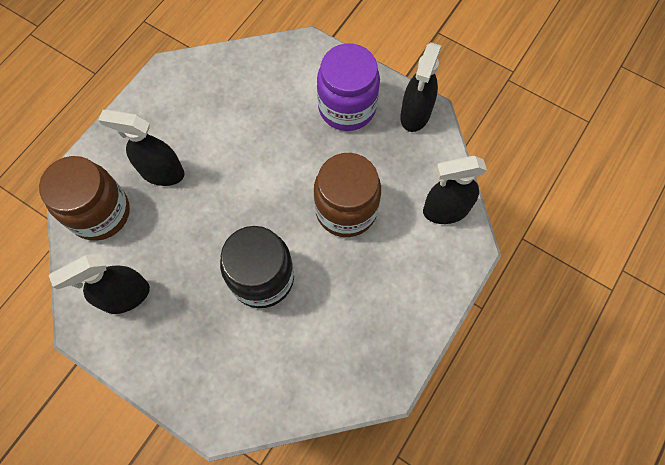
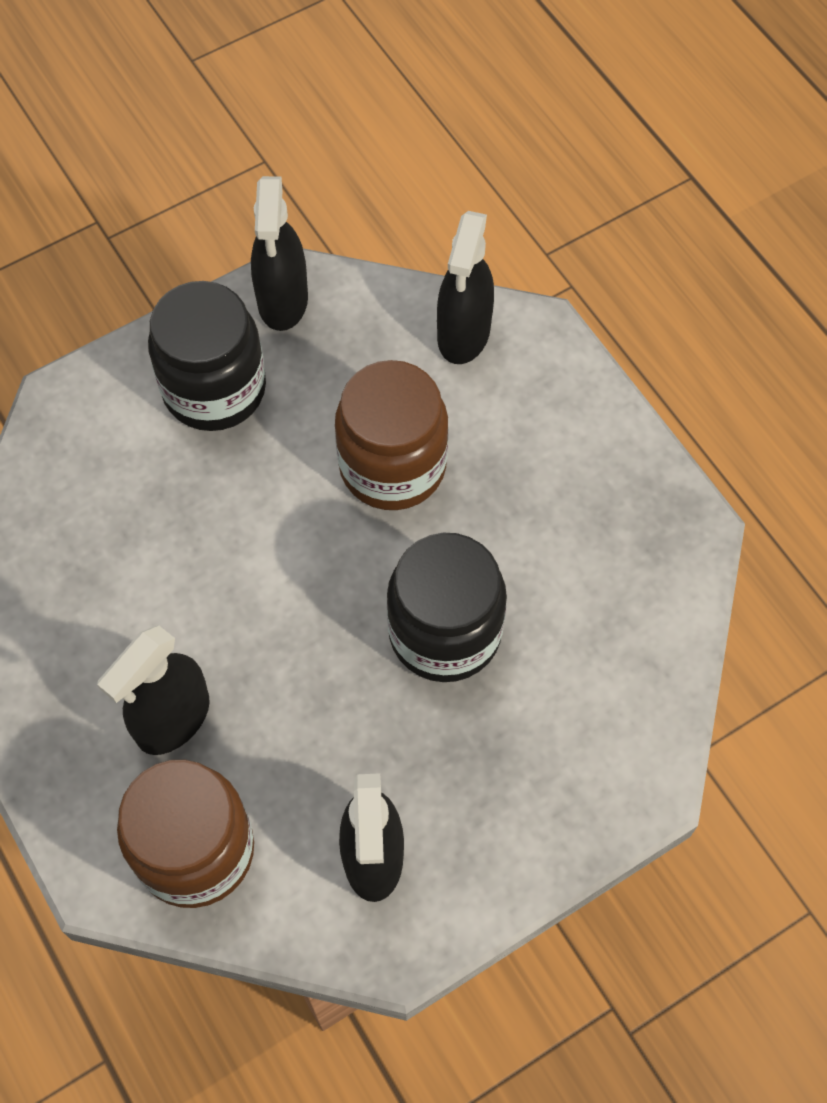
camera: 65 degrees left, 5 degrees down
purple jar [317,44,380,131] -> black jar [148,281,266,431]
black spray bottle [400,43,442,132] -> black spray bottle turned 45 degrees clockwise [251,176,308,331]

